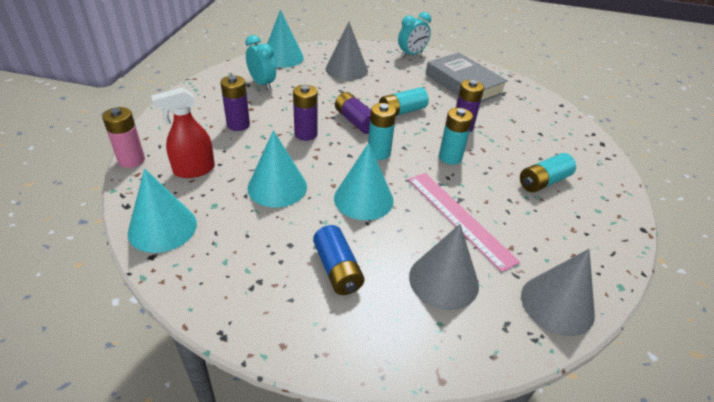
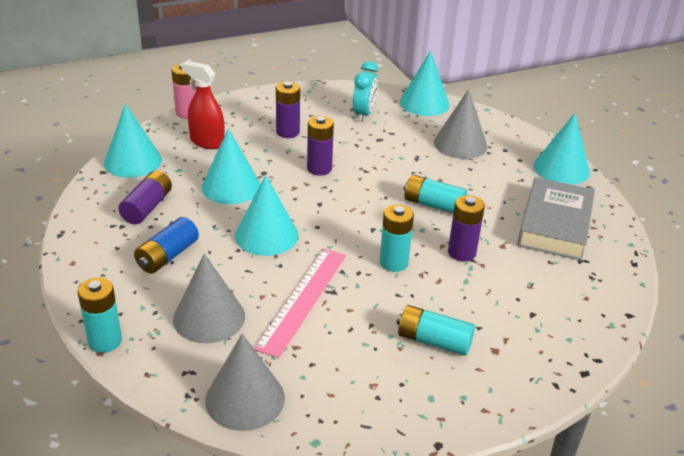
camera: 55 degrees right, 5 degrees down
purple battery [335,92,371,134] -> purple battery moved to [118,171,172,224]
turquoise battery [368,103,396,160] -> turquoise battery moved to [78,278,122,353]
turquoise clock [398,12,431,57] -> turquoise cone [534,113,590,185]

